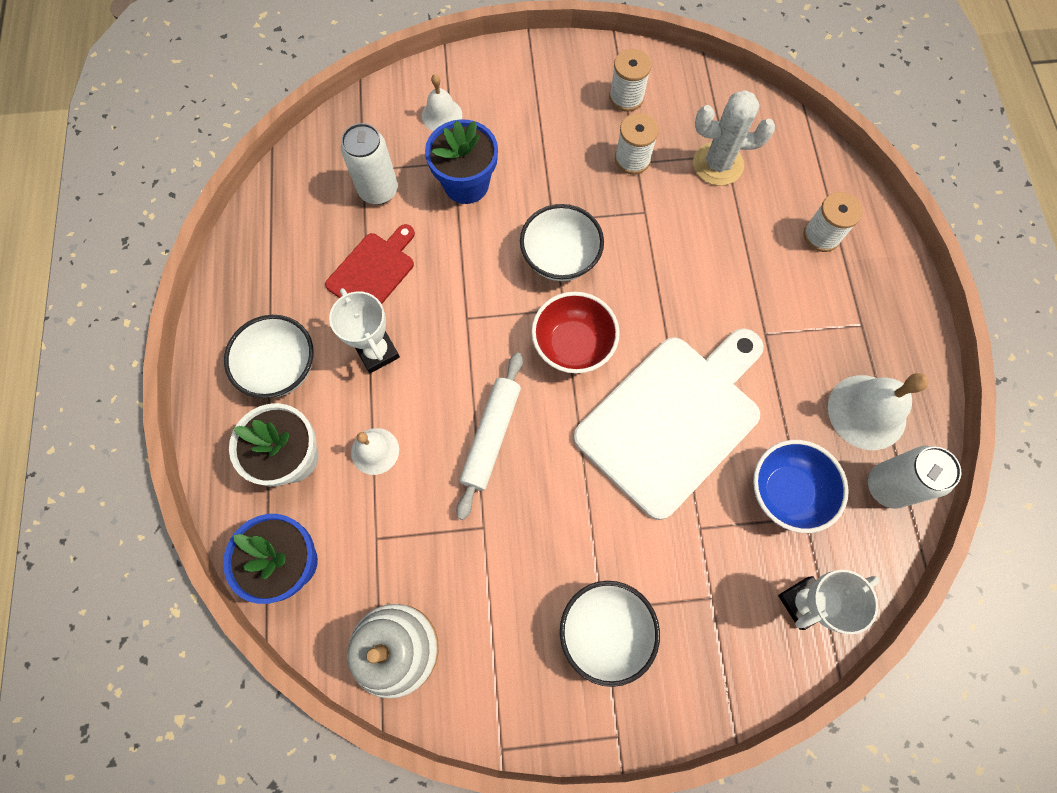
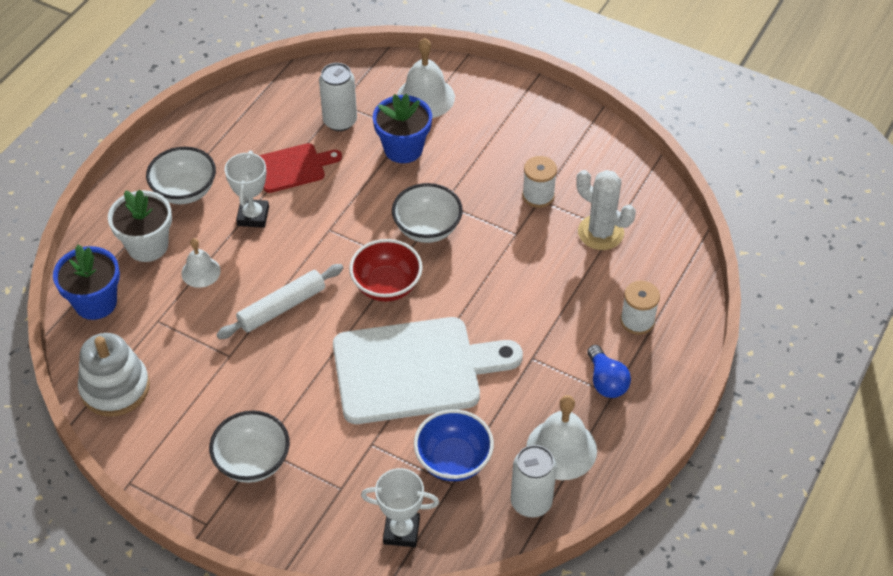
camera: 35 degrees right, 20 degrees down
white bell [422,74,462,131] -> white bell [397,38,455,118], size x1.66
white spool [609,49,651,112] -> none
none -> blue light bulb [587,345,631,398]

